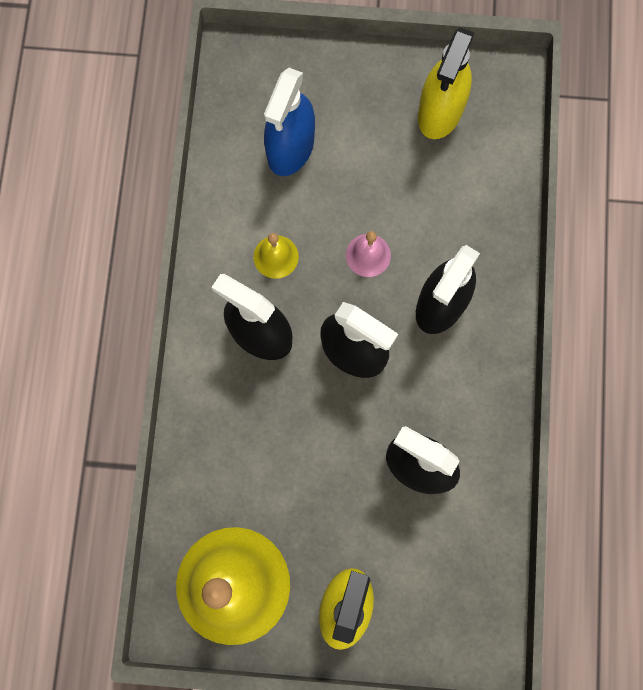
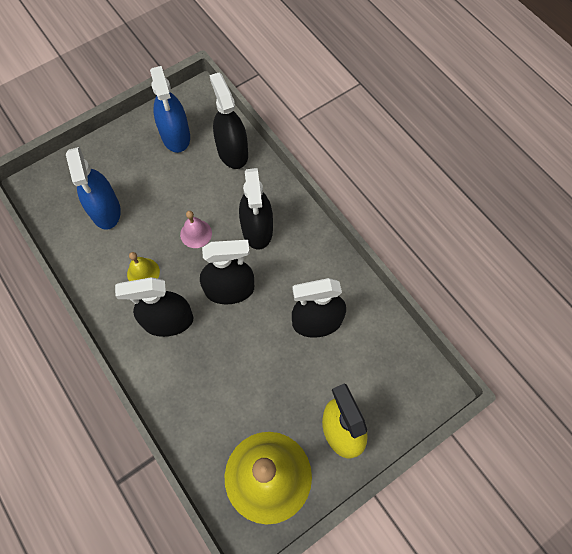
camera: 40 degrees left, 10 degrees down
yellow spray bottle [418,27,475,139] -> blue spray bottle [150,66,190,153]
none -> black spray bottle [209,72,248,169]

